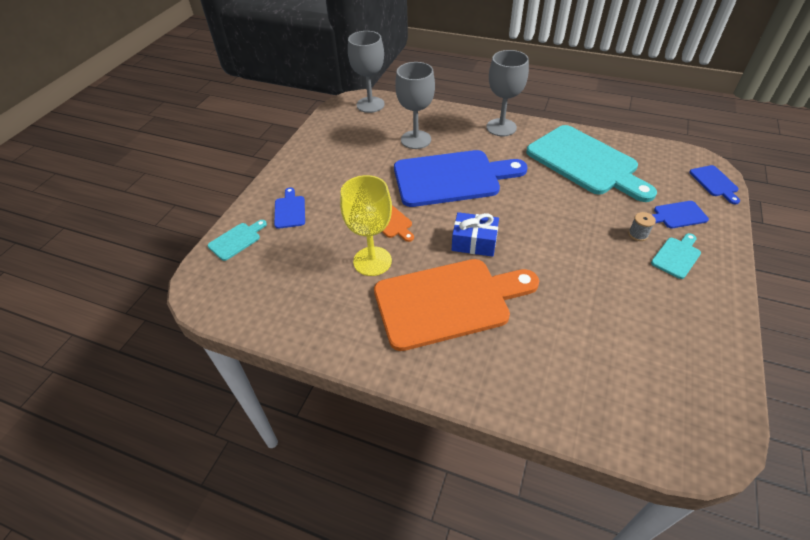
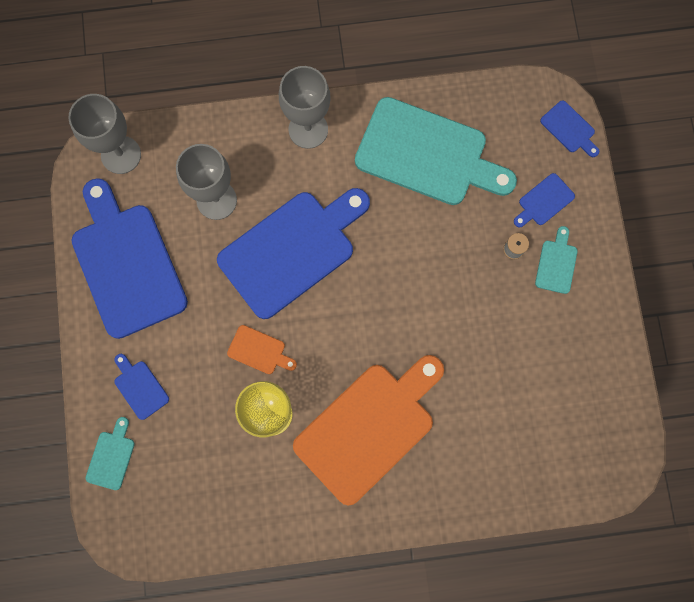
camera: 30 degrees left, 30 degrees up
blue gift [452,212,499,257] -> none
none -> blue cutting board [71,178,188,339]

